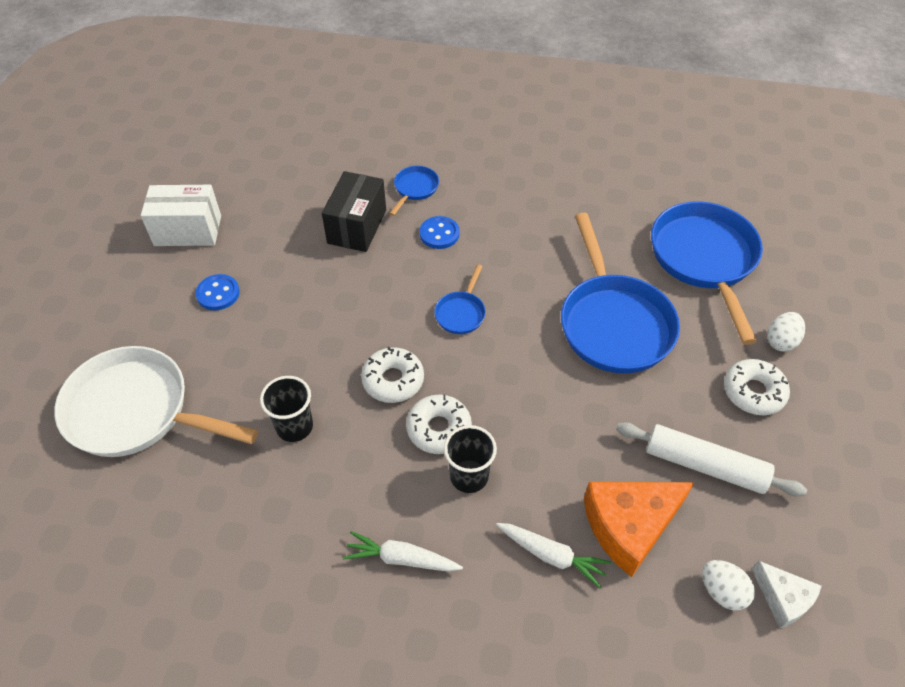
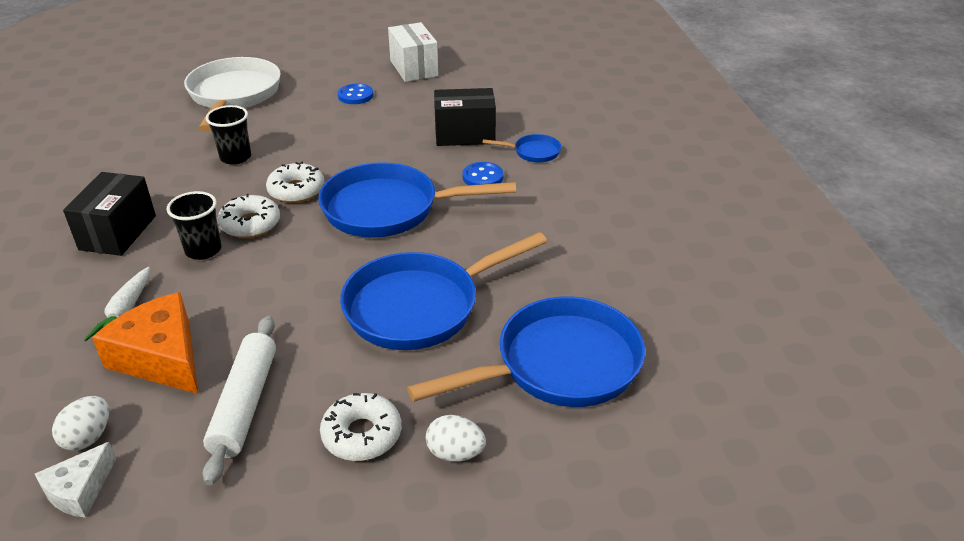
camera: 70 degrees right, 15 degrees down
white carrot [343,531,463,572] -> black box [63,172,156,256]
blue pan [434,265,486,334] -> blue pan [318,162,516,238], size x2.25

